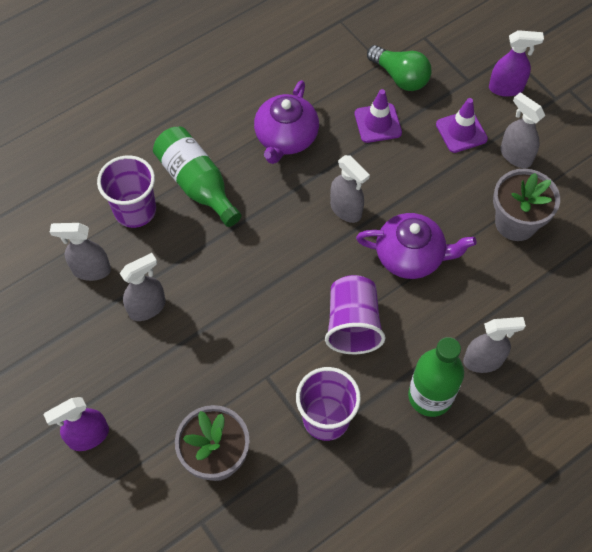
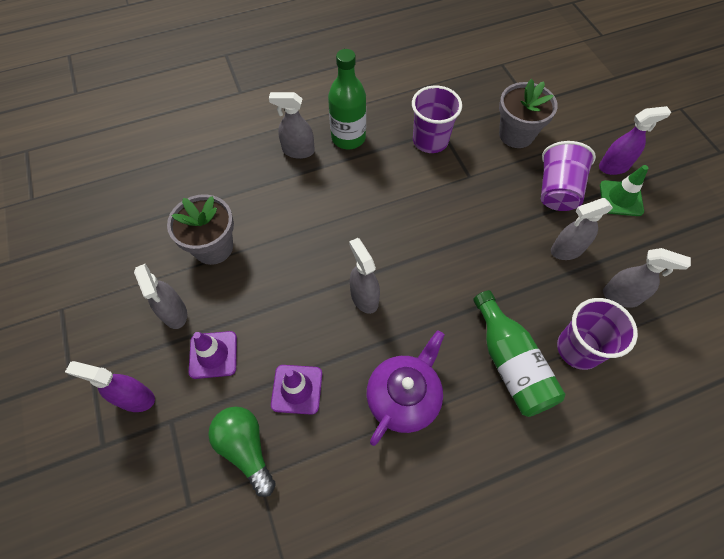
camera: 165 degrees left, 0 degrees up
purple cup [325,275,386,354] -> purple cup moved to [541,141,596,211]
purple teapot [356,213,477,279] -> none
none -> green traffic cone [600,165,648,216]

